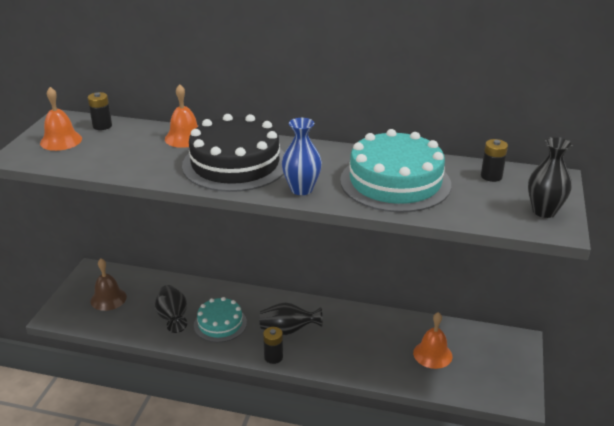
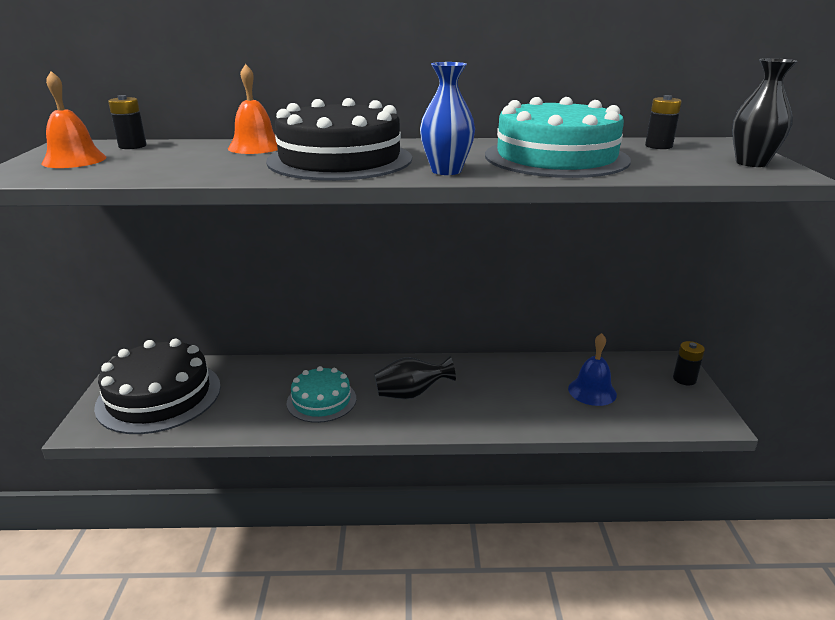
camera: 15 degrees left, 5 degrees down
brown bell [90,259,127,311] -> black cake [94,339,221,434]
black vase [155,285,187,333] -> none
black battery [263,327,283,364] -> black battery moved to [673,341,705,385]
orange bell [413,312,452,369] -> blue bell [568,333,617,406]

